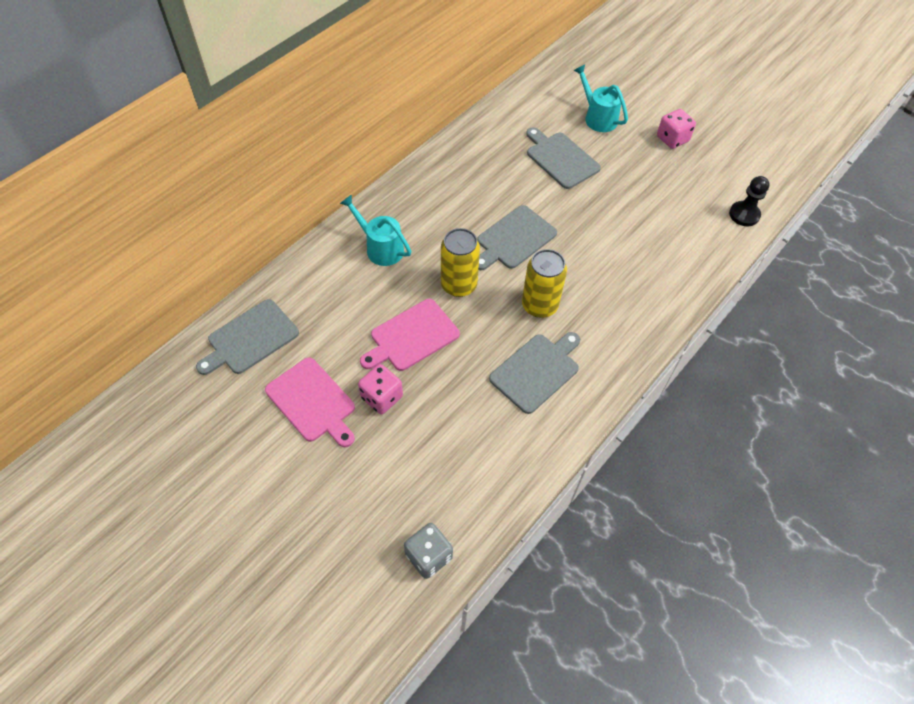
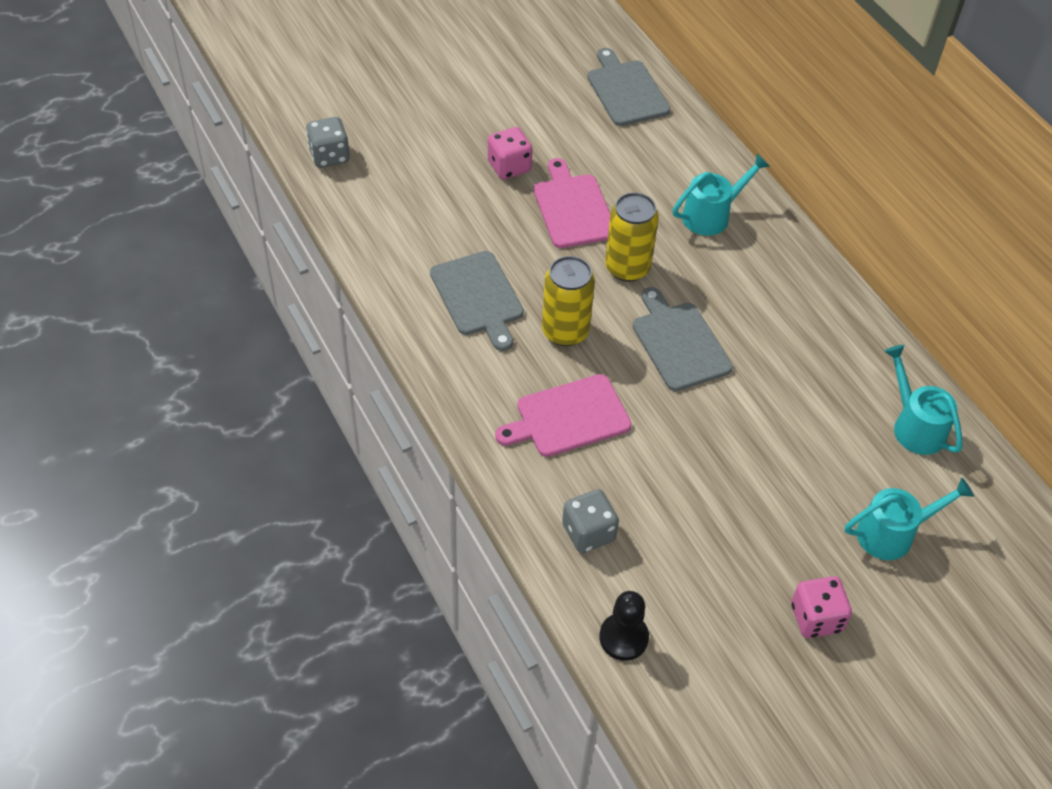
camera: 110 degrees right, 5 degrees down
pink cutting board [265,357,355,447] -> pink cutting board moved to [495,374,632,457]
grey cutting board [526,127,601,189] -> none
none -> grey dice [562,489,619,553]
none -> turquoise watering can [884,345,963,455]

